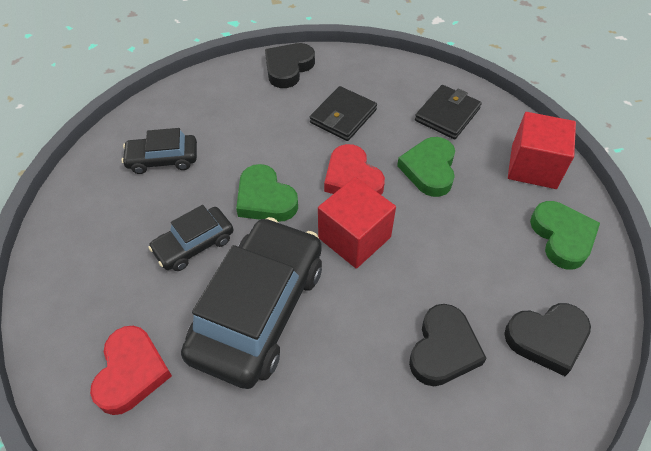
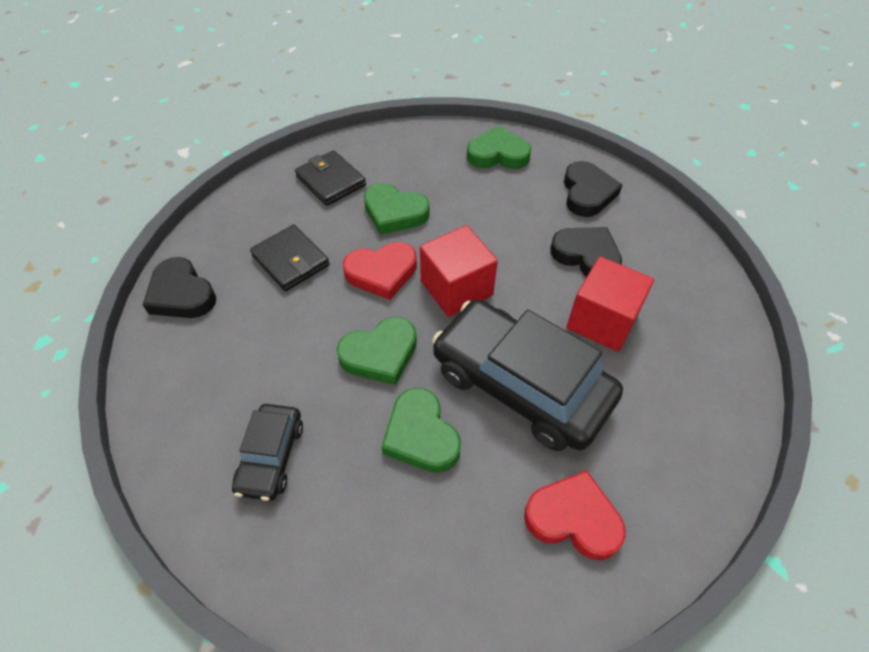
camera: 75 degrees left, 0 degrees up
black car [148,205,234,271] -> green heart [381,388,461,473]
red cube [508,112,576,189] -> red cube moved to [566,256,654,352]

